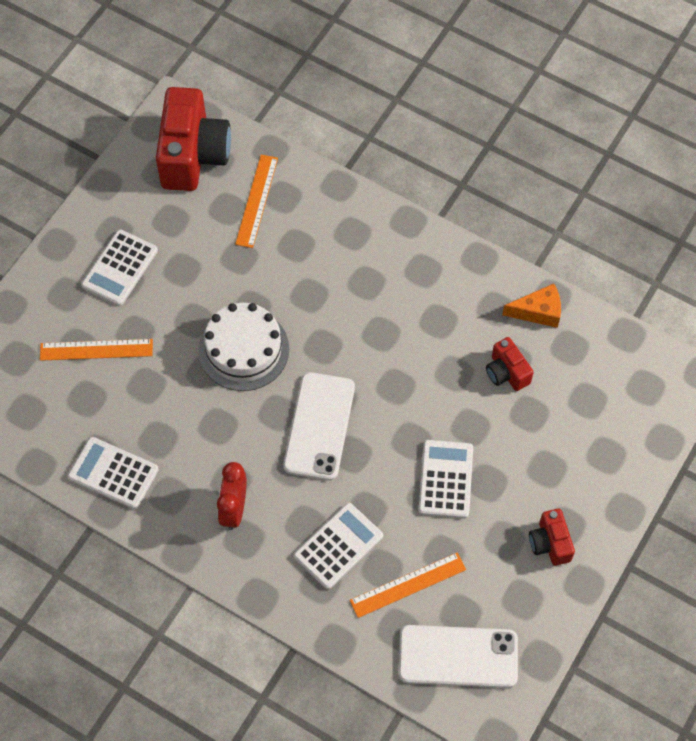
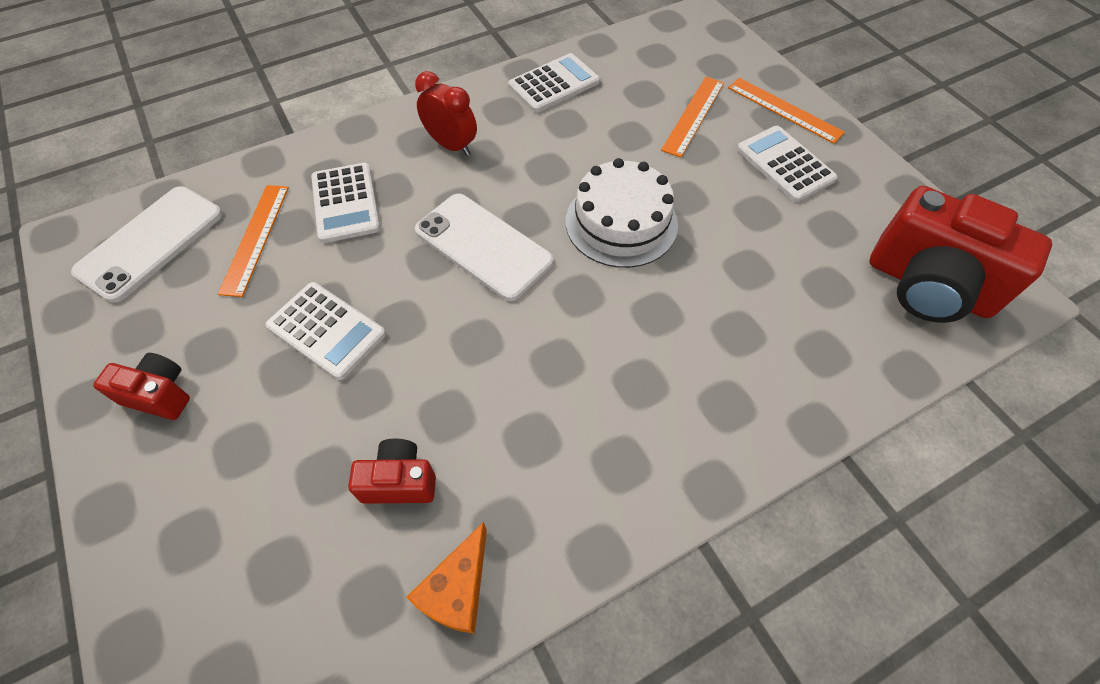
camera: 120 degrees right, 5 degrees down
orange ruler [235,155,278,248] -> orange ruler moved to [728,78,845,144]

